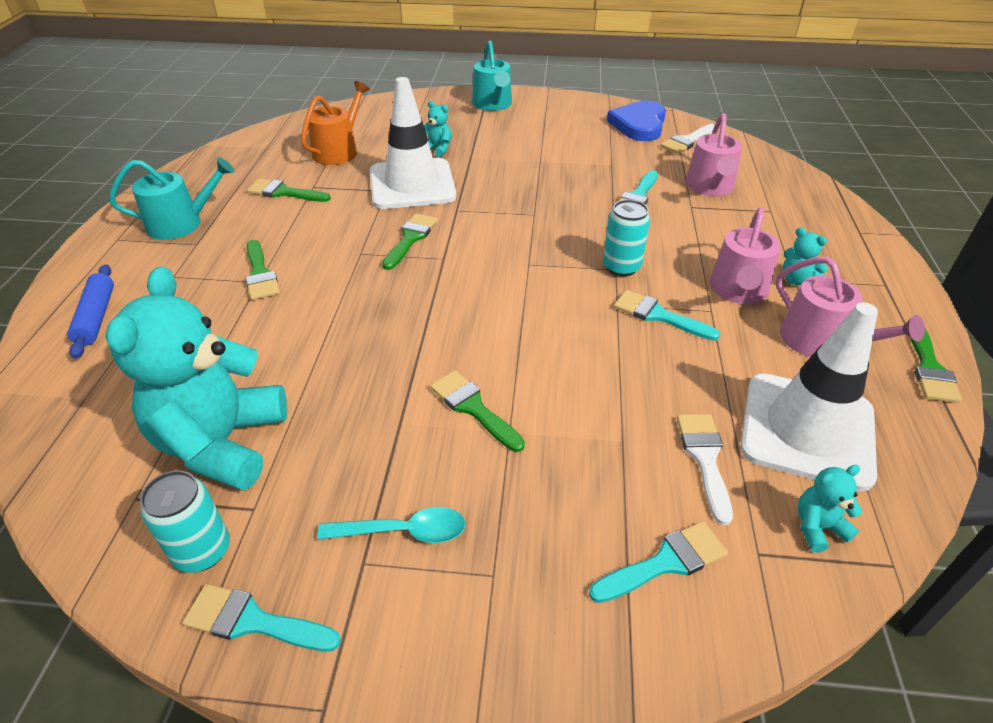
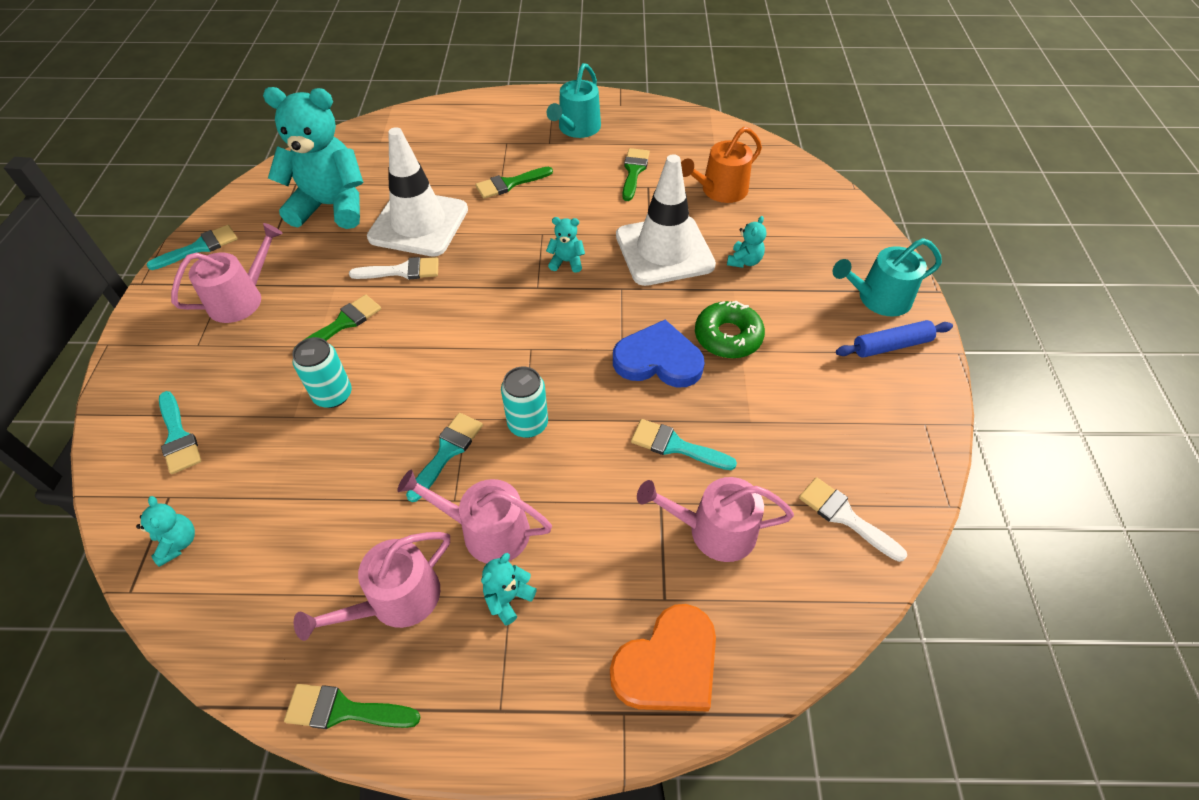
camera: 85 degrees right, 10 degrees up
blue rolling pin [67,265,114,359] -> blue rolling pin moved to [836,320,953,358]
turquoise watering can [109,157,234,240] -> turquoise watering can turned 45 degrees clockwise [547,63,601,138]
turquoise can [140,470,230,573] -> turquoise can moved to [292,337,352,408]
turquoise brush [182,584,341,652] -> turquoise brush turned 45 degrees clockwise [147,225,237,270]
orange watering can [301,81,370,165] -> orange watering can turned 120 degrees clockwise [681,127,762,203]
turquoise spoon [317,507,465,543] -> pink watering can [171,223,283,323]
green brush [382,214,438,270] -> turquoise teddy bear [546,217,585,273]
blue heart [607,101,666,141] -> blue heart moved to [613,320,705,387]
white brush [677,414,733,525] -> white brush moved to [349,257,439,279]
white traffic cone [740,302,878,491] -> white traffic cone moved to [367,127,468,256]
none -> orange heart [610,604,716,711]
none -> green donut [695,301,765,359]

